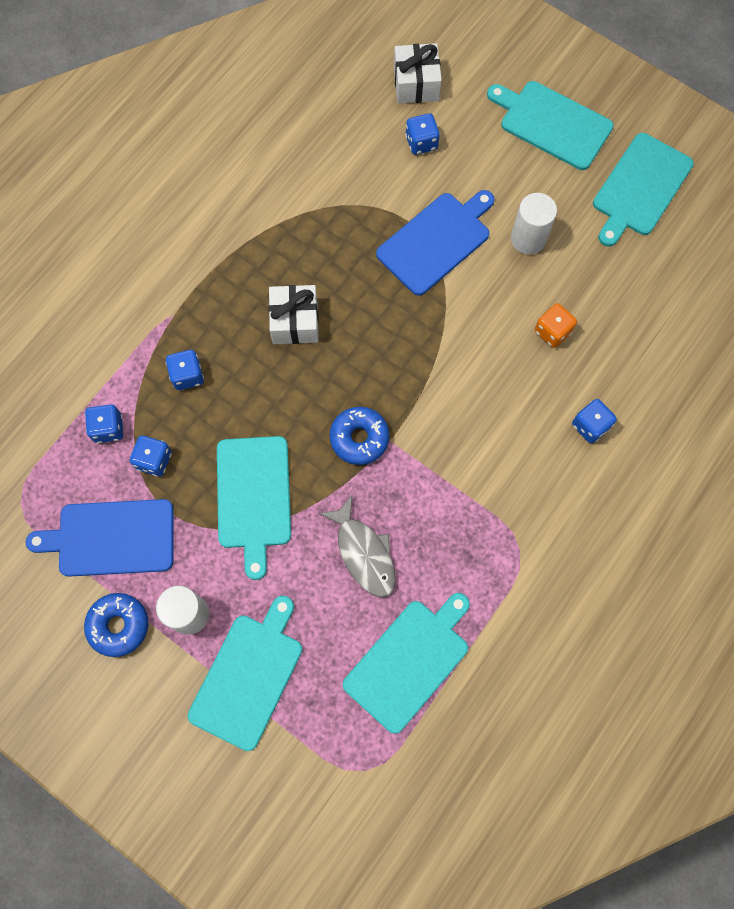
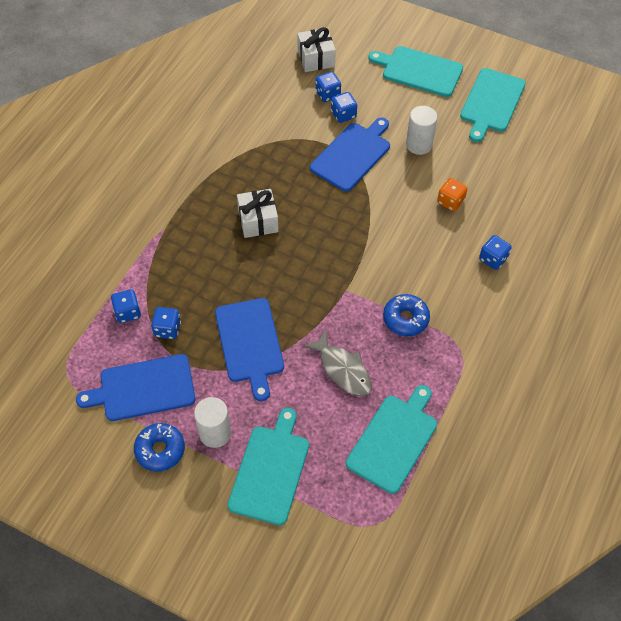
camera: 10 degrees left, 15 degrees down
blue dice [166,350,204,390] -> blue dice moved to [331,92,357,123]
turquoise cutting board [217,436,291,580] -> blue cutting board [215,298,284,401]
blue donut [330,407,390,465] -> blue donut moved to [383,294,430,336]

